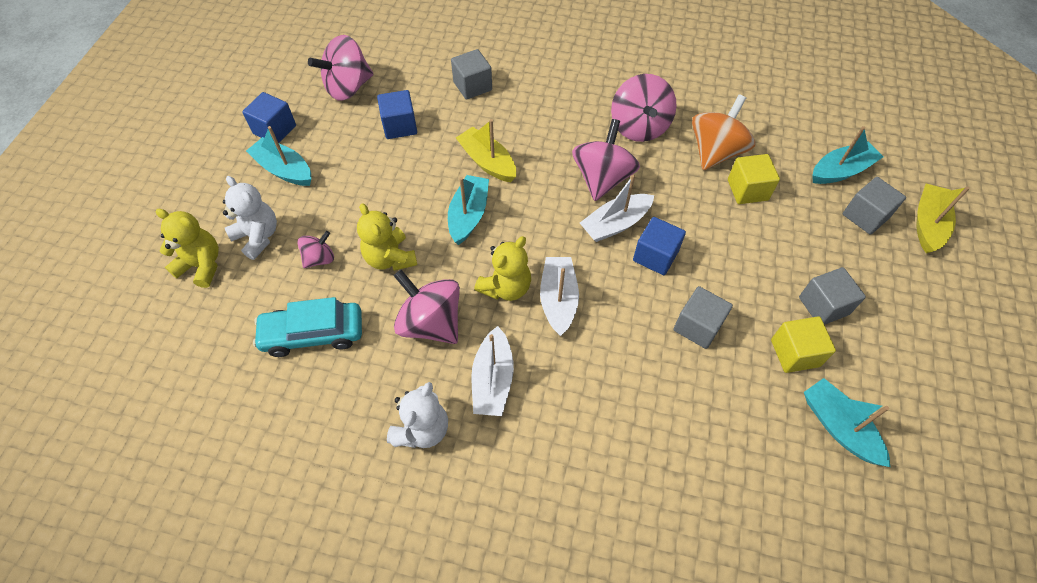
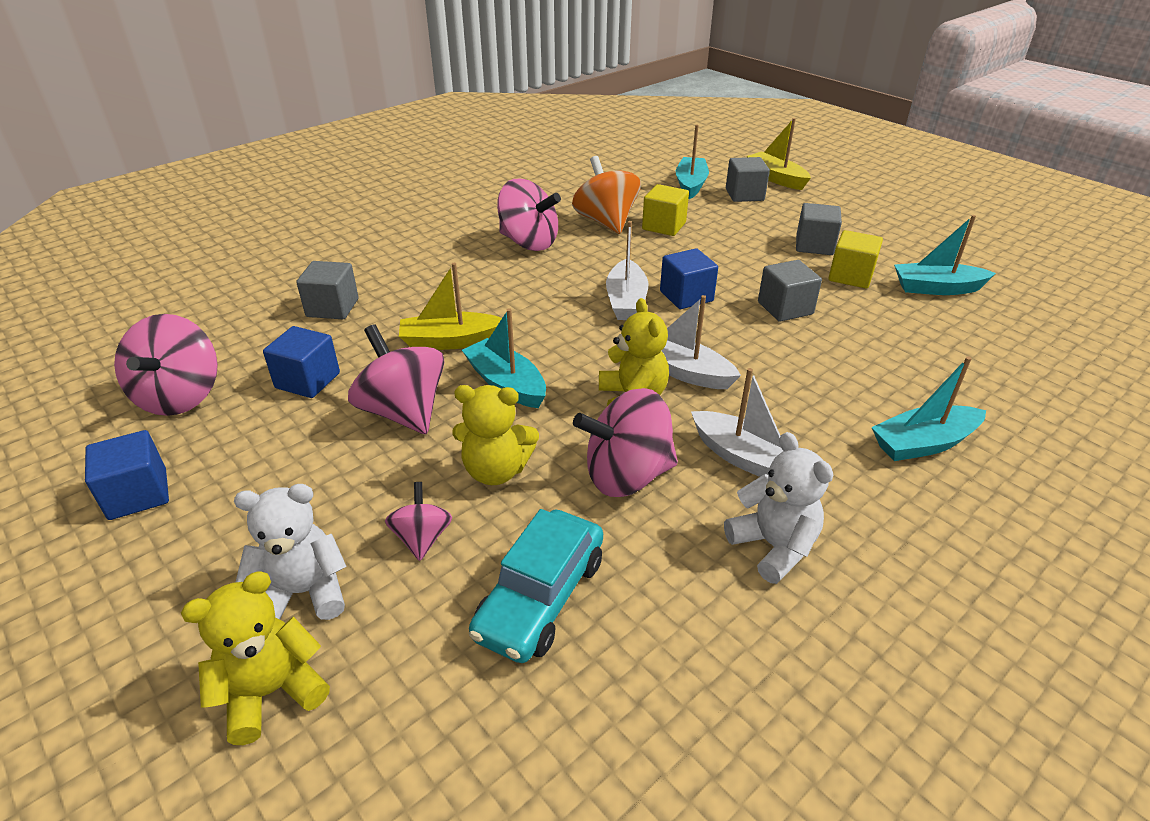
camera: 55 degrees left, 20 degrees down
turquoise boat [246,126,311,186] -> turquoise boat moved to [871,356,986,461]
pink spinning top [572,119,640,201] -> pink spinning top moved to [348,324,445,434]

